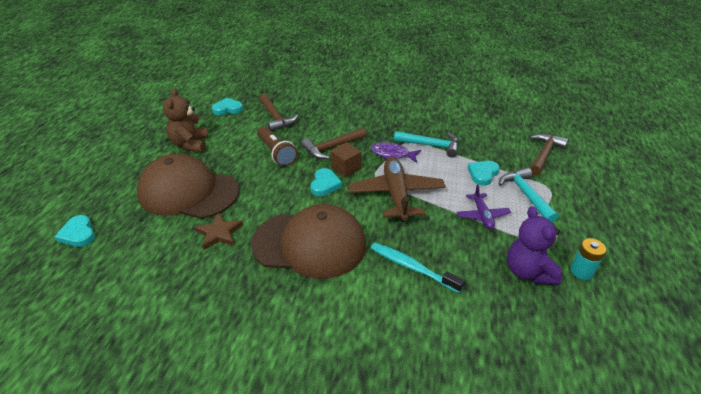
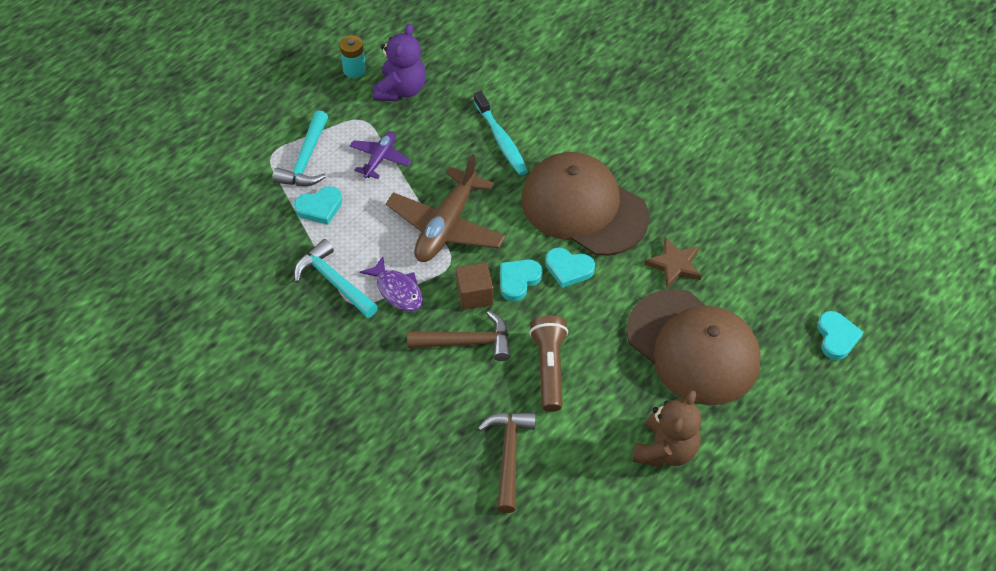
camera: 150 degrees left, 15 degrees up
turquoise heart [212,98,243,115] -> turquoise heart moved to [545,247,595,288]
brown hammer [529,134,568,175] -> none

